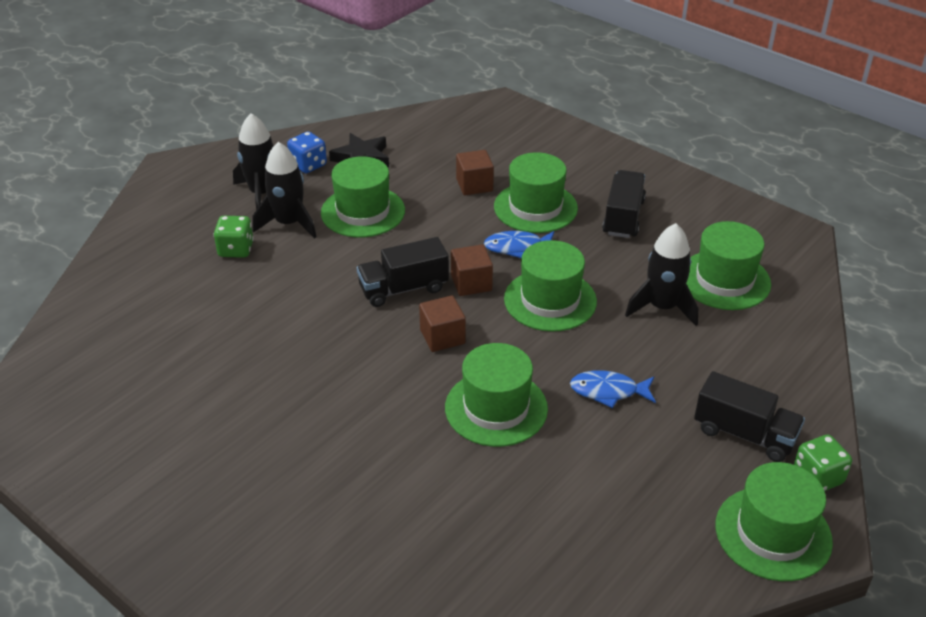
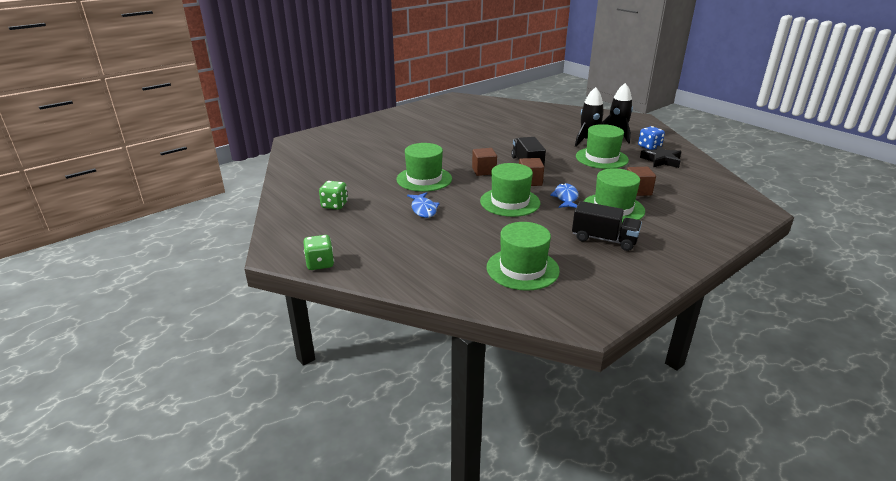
camera: 100 degrees right, 10 degrees down
green dice [213,216,254,258] -> green dice moved to [319,181,348,210]
blue fish [570,370,656,408] -> blue fish turned 150 degrees clockwise [407,192,440,218]
black rocket [625,223,698,326] -> none
black truck [694,371,805,462] -> none
green hat [715,462,833,581] -> none

